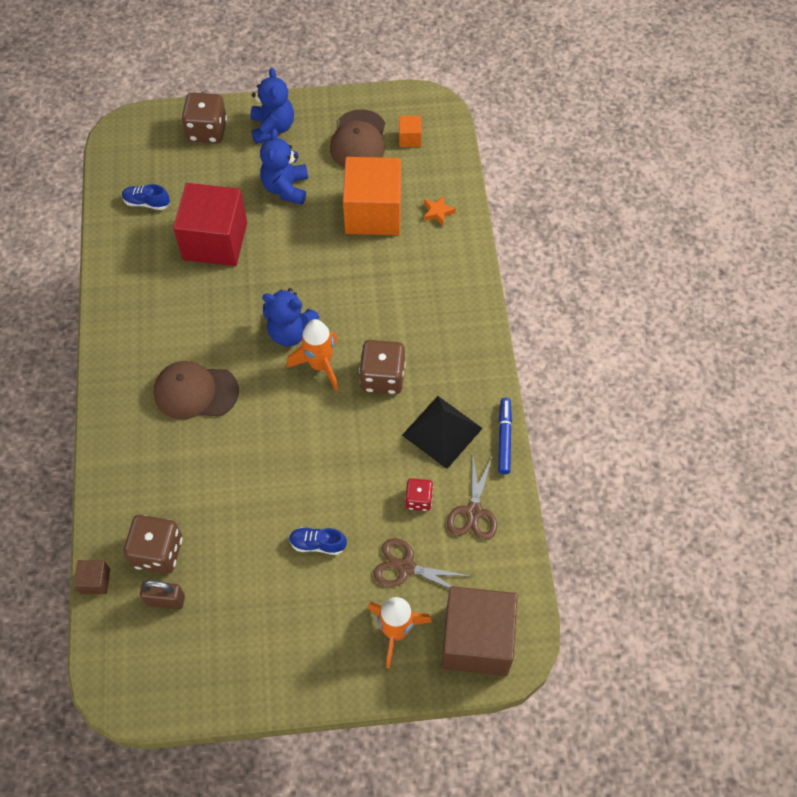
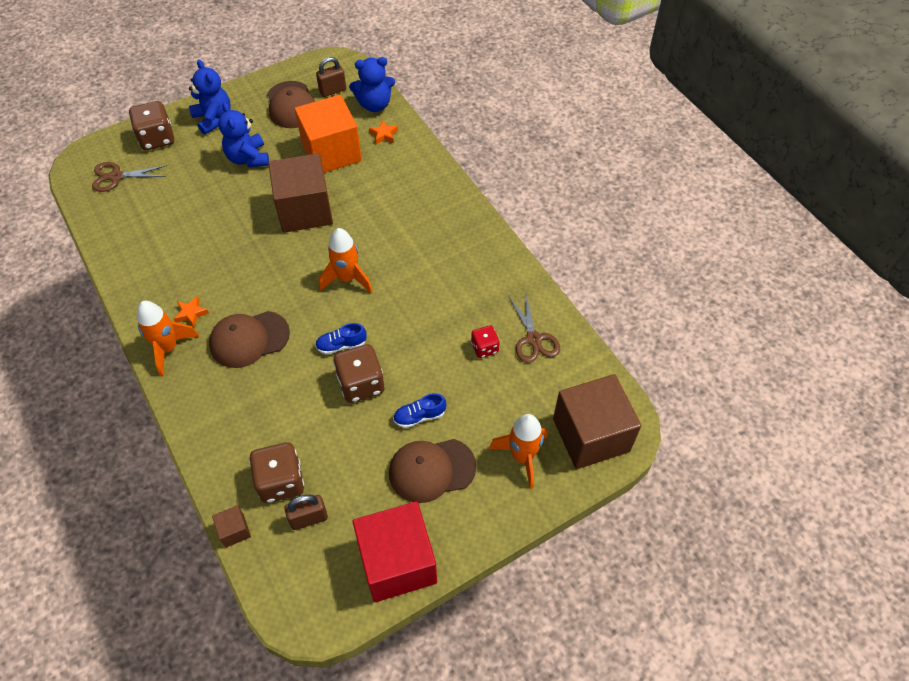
camera: 25 degrees left, 5 degrees down
blue shoe [122,184,170,210] -> blue shoe moved to [315,323,367,355]
red cube [173,183,247,266] -> red cube moved to [353,501,437,602]
blue teddy bear [262,288,319,347] -> blue teddy bear moved to [349,57,395,112]
brown dice [359,340,406,394] -> brown dice moved to [333,344,384,403]
brown scissors [373,538,470,588] -> brown scissors moved to [92,162,167,192]
orange cube [399,116,422,147] -> brown padlock [316,57,346,97]
black pyramid [402,396,483,469] -> none
blue marker [498,398,512,474] -> none
none -> orange rocket [137,301,199,377]
none -> orange star [174,296,209,328]
none -> brown cube [268,153,333,233]
none -> brown cap [389,439,476,503]

